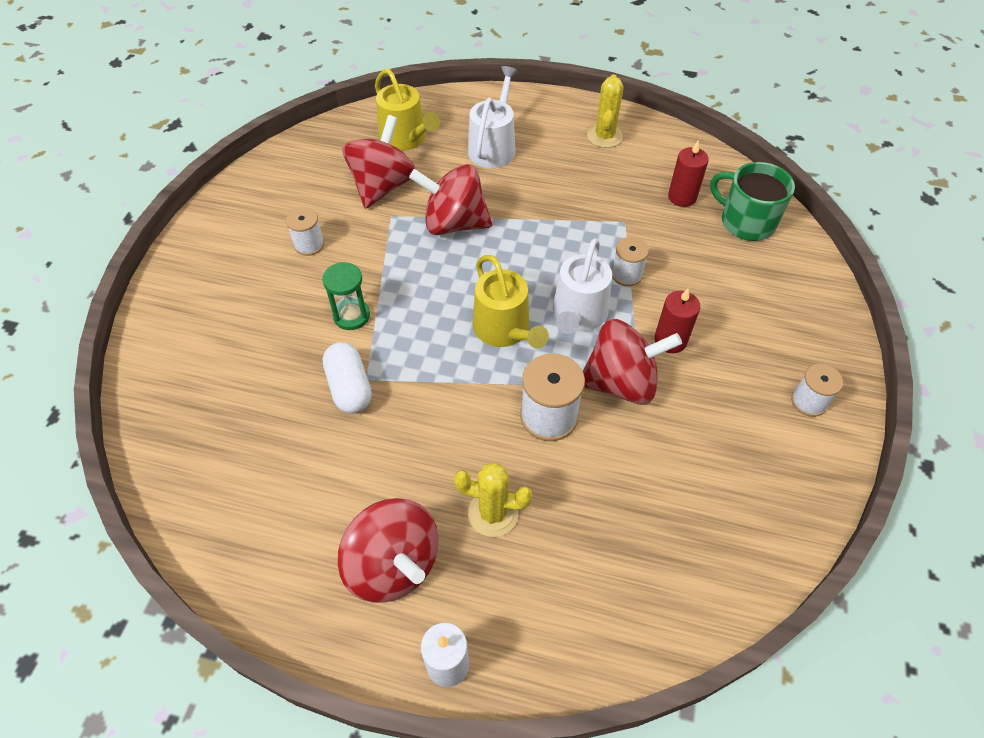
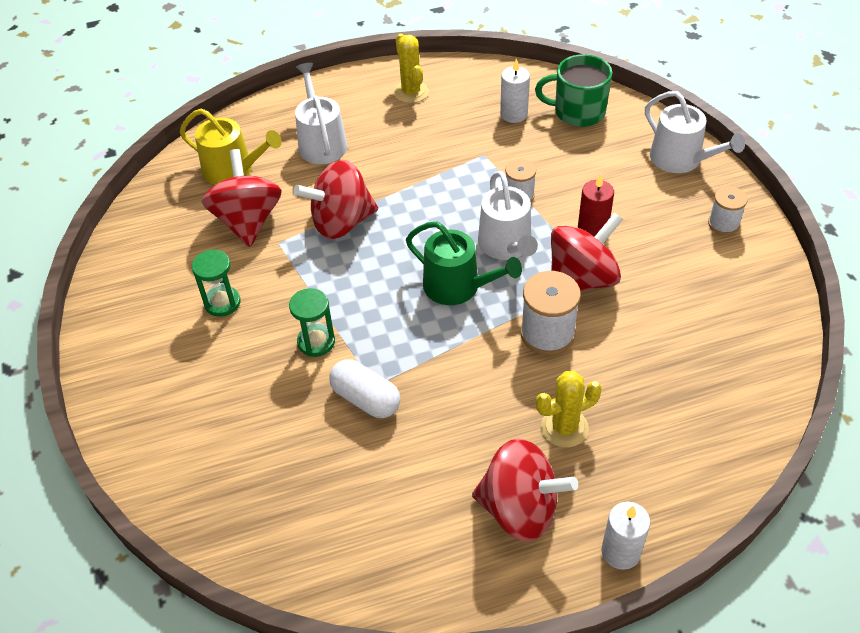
camera: 30 degrees left, 5 degrees down
white spool [286,207,325,256] -> green hourglass [192,249,241,317]
yellow watering can [473,255,549,348] -> green watering can [406,222,522,305]
red candle [668,140,709,207] -> white candle [500,58,530,123]
none -> white watering can [645,91,745,173]

